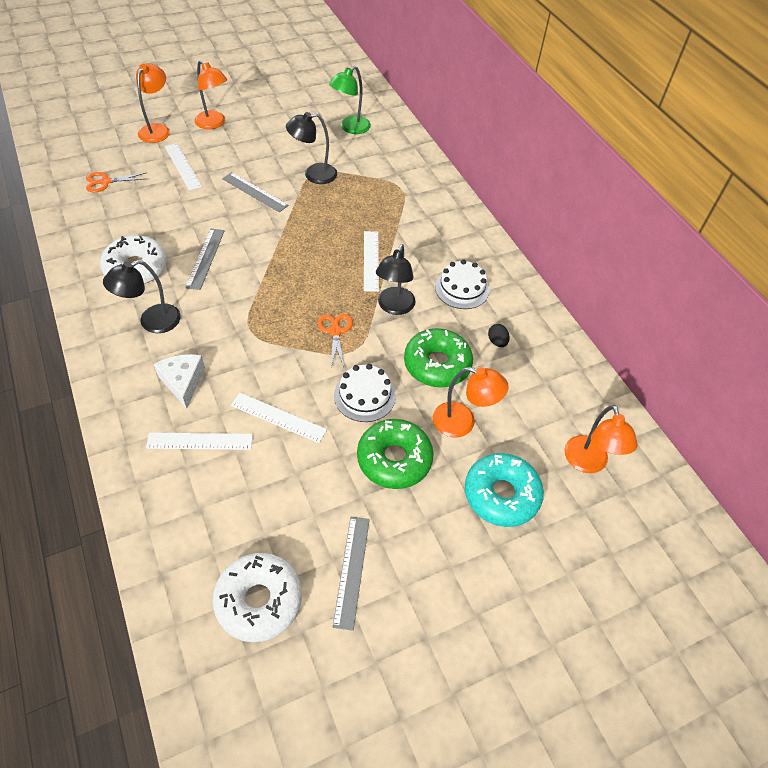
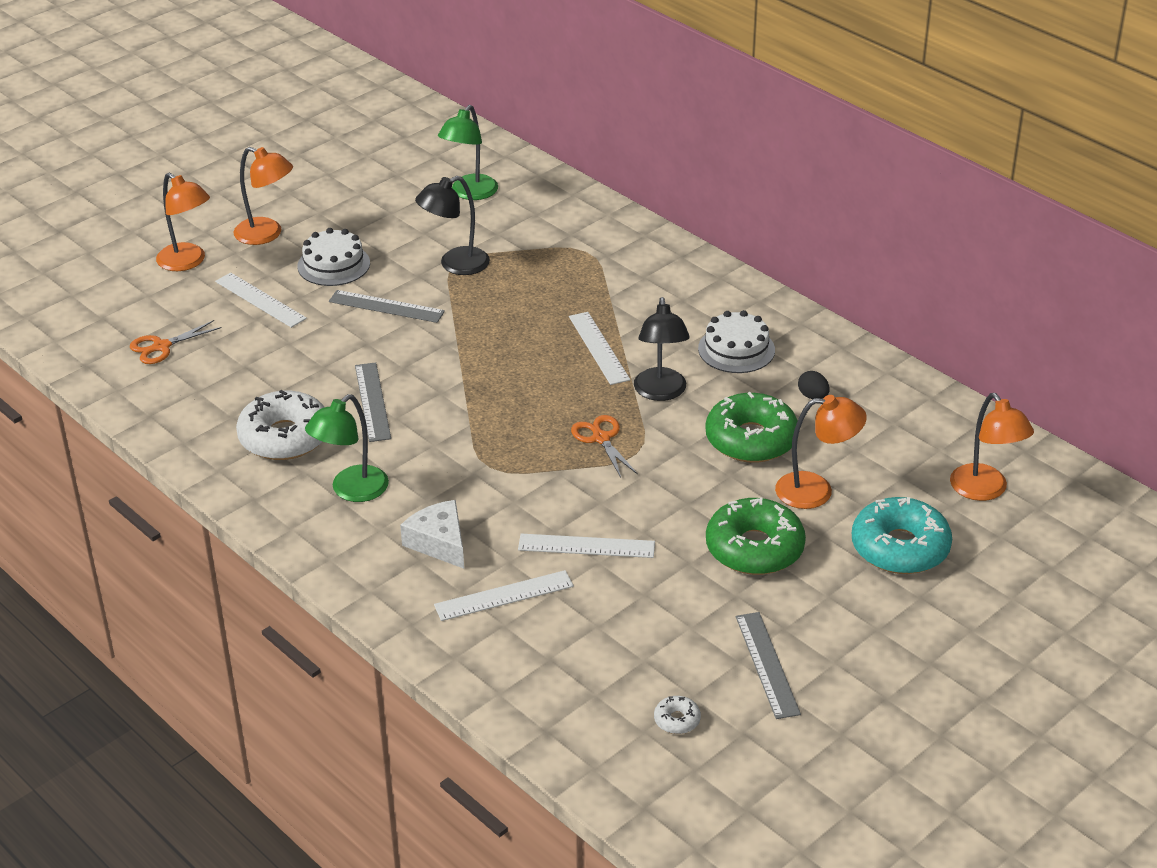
camera: 15 degrees left, 15 degrees down
black lamp [103,260,181,333] -> green lamp [305,394,389,502]
orange lamp [136,63,170,143] -> orange lamp turned 135 degrees clockwise [156,173,210,271]
white donut [213,553,302,642] -> white donut [654,696,701,734], size x0.43
white cake [334,364,396,422] -> white cake moved to [297,228,370,286]

